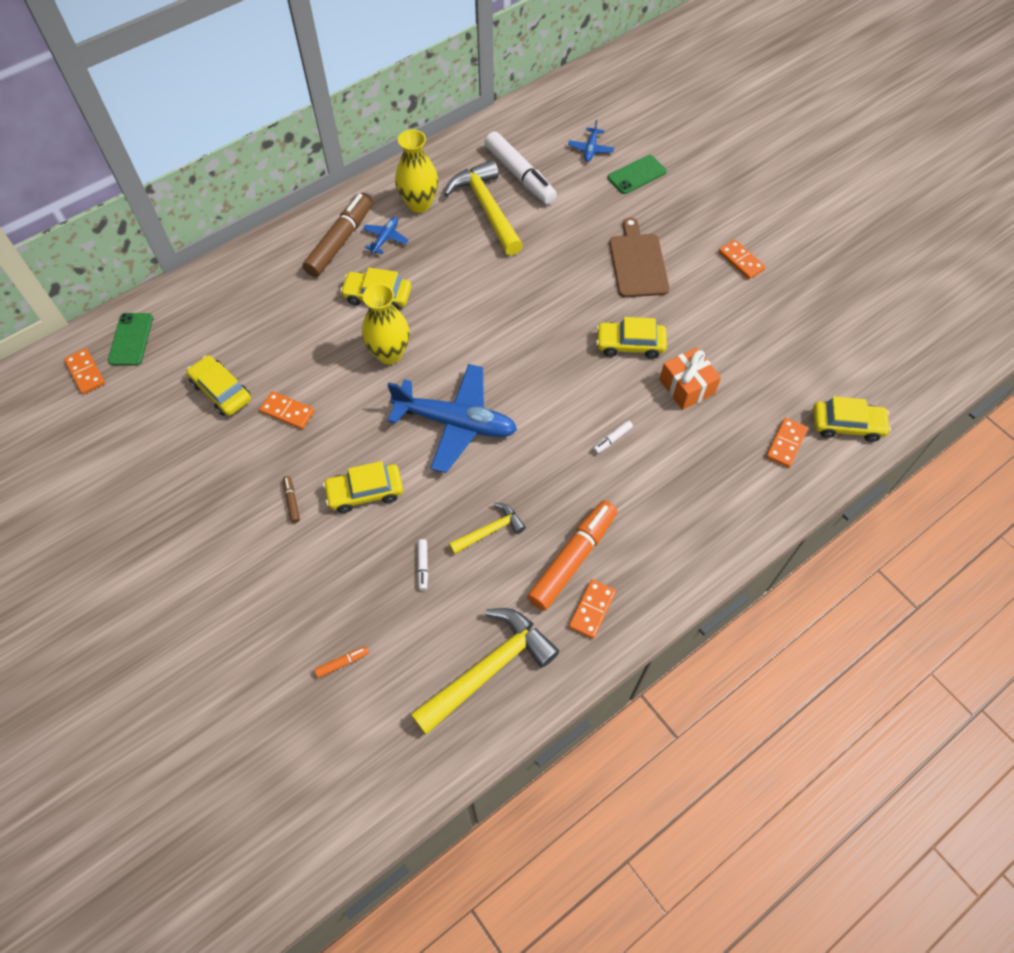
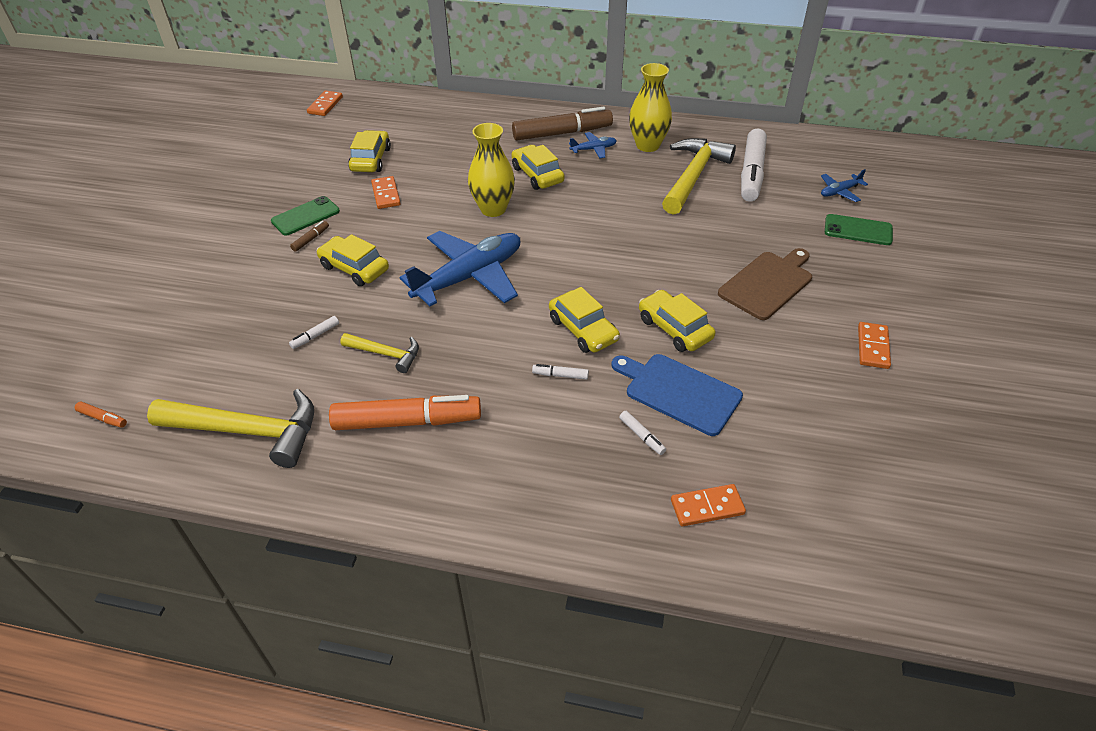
camera: 50 degrees right, 15 degrees down
green phone [108,313,153,366] -> green phone moved to [271,196,340,236]
orange marker [314,646,369,678] -> orange marker moved to [75,402,127,428]
blue plane [388,364,517,473] -> blue plane turned 105 degrees counterclockwise [399,231,521,306]
orange domino [569,579,616,639] -> none
orange gift [659,347,721,410] -> blue cutting board [612,354,743,436]
yellow car [813,396,891,442] -> yellow car moved to [549,287,620,353]
none -> white marker [619,411,666,455]

